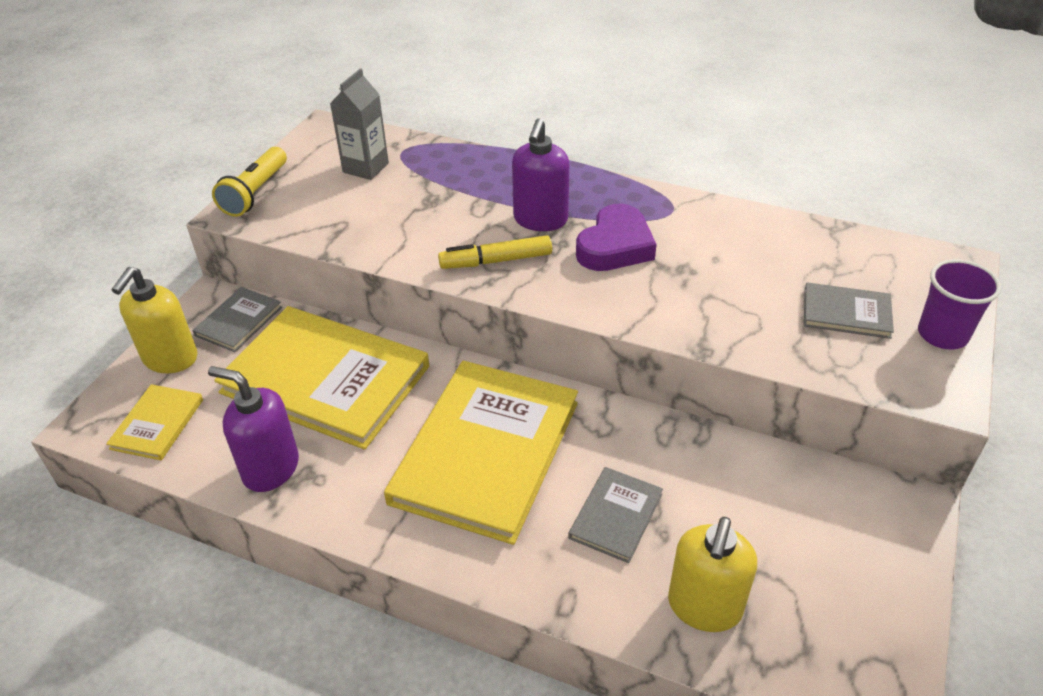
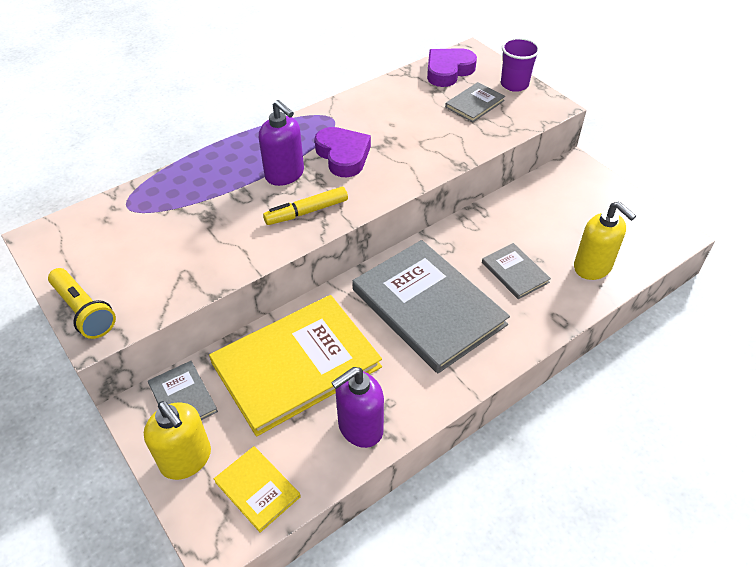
camera: 60 degrees left, 5 degrees up
grey carton [330,68,389,180] -> none
yellow book [384,361,578,545] -> grey book [352,240,510,373]
yellow marker [438,235,552,269] -> yellow marker turned 45 degrees clockwise [263,187,348,225]
none -> purple heart [427,48,477,87]

